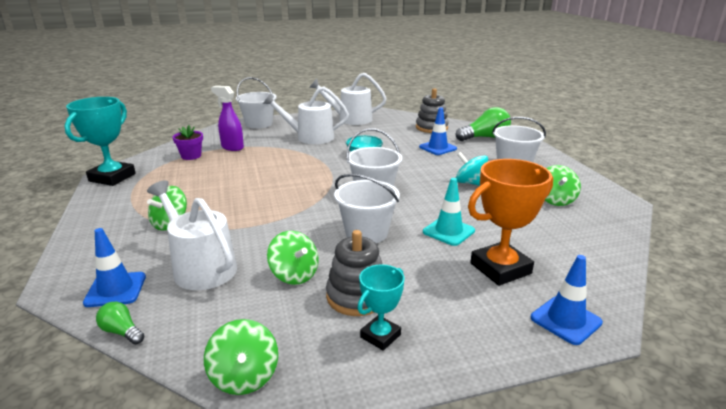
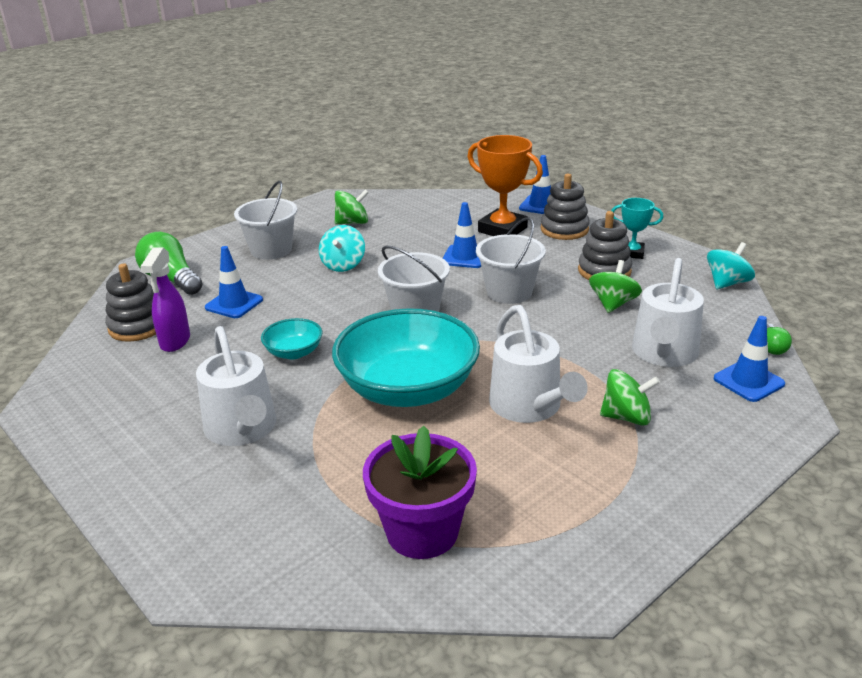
camera: 115 degrees left, 5 degrees up
turquoise trophy [64,97,136,186] -> none
purple flower pot [172,125,203,160] -> purple flower pot [363,426,477,559], size x1.75
green spinning top [204,319,278,395] -> turquoise spinning top [707,242,755,289]
purple spray bottle [211,86,244,151] -> purple spray bottle moved to [140,247,190,352]
white bucket [236,77,277,129] -> none
white watering can [309,73,387,125] -> white watering can moved to [489,305,588,423]
turquoise traffic cone [423,178,475,246] -> blue traffic cone [443,202,481,268]
none -> turquoise bowl [332,308,480,407]
none -> grey stacking toy [541,174,590,240]

